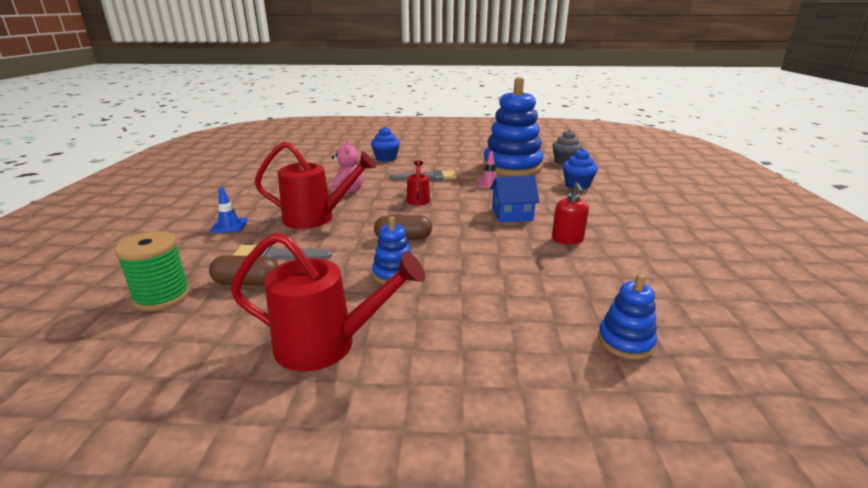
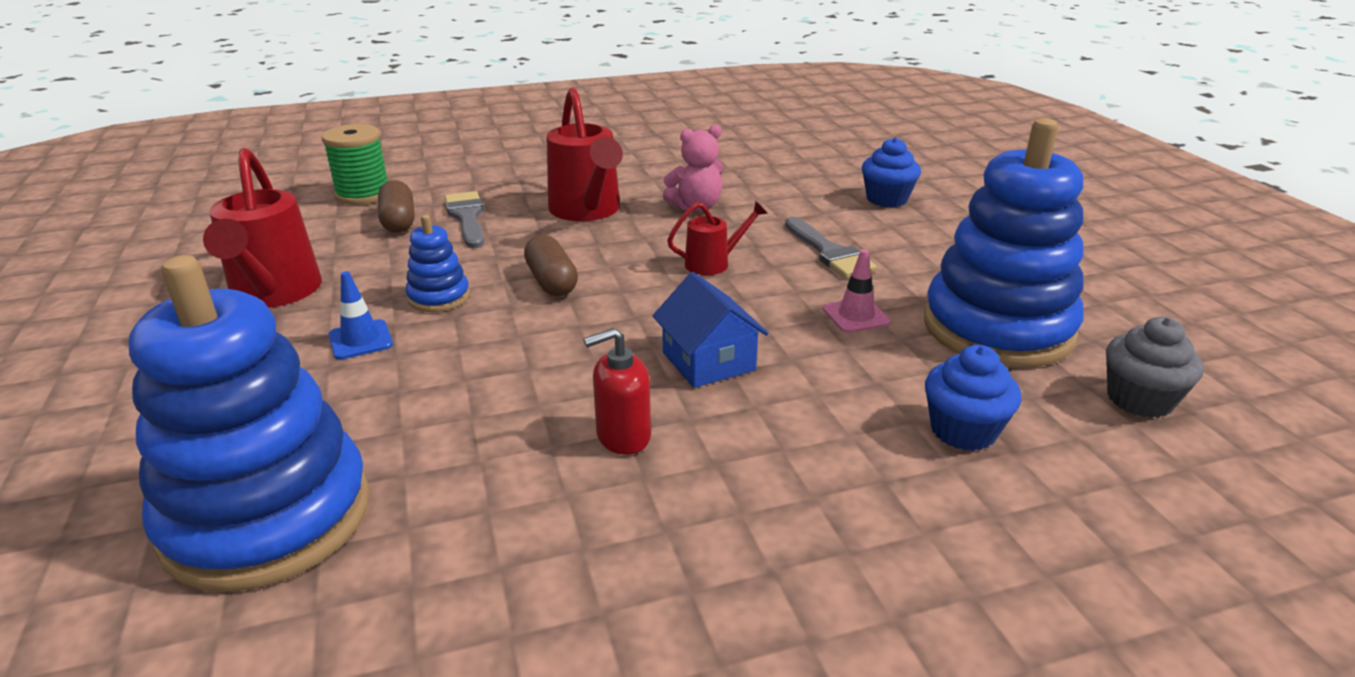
camera: 70 degrees right, 5 degrees up
blue traffic cone [210,187,248,233] -> blue traffic cone moved to [328,271,393,360]
blue stacking toy [598,274,657,359] -> blue stacking toy [128,255,370,592], size x2.25

